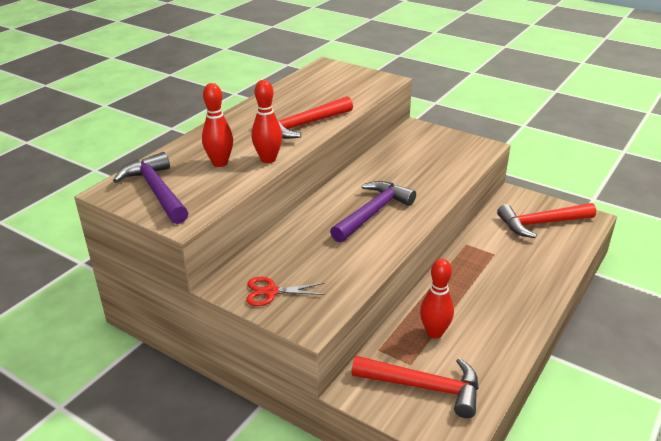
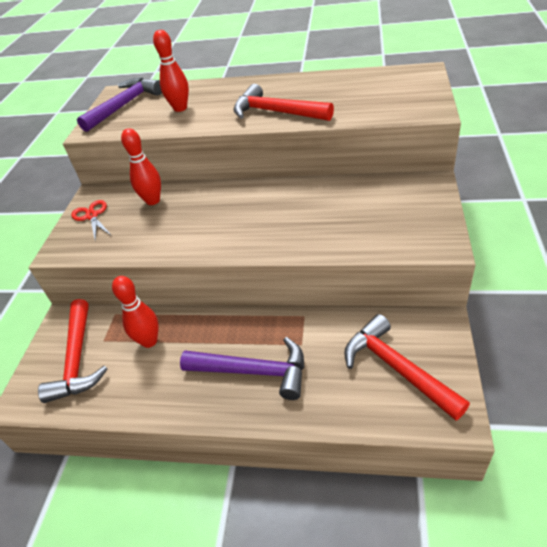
camera: 70 degrees right, 10 degrees up
red bowling pin [252,80,282,163] -> red bowling pin moved to [121,128,161,205]
purple hammer [330,181,416,243] -> purple hammer moved to [180,337,304,400]

